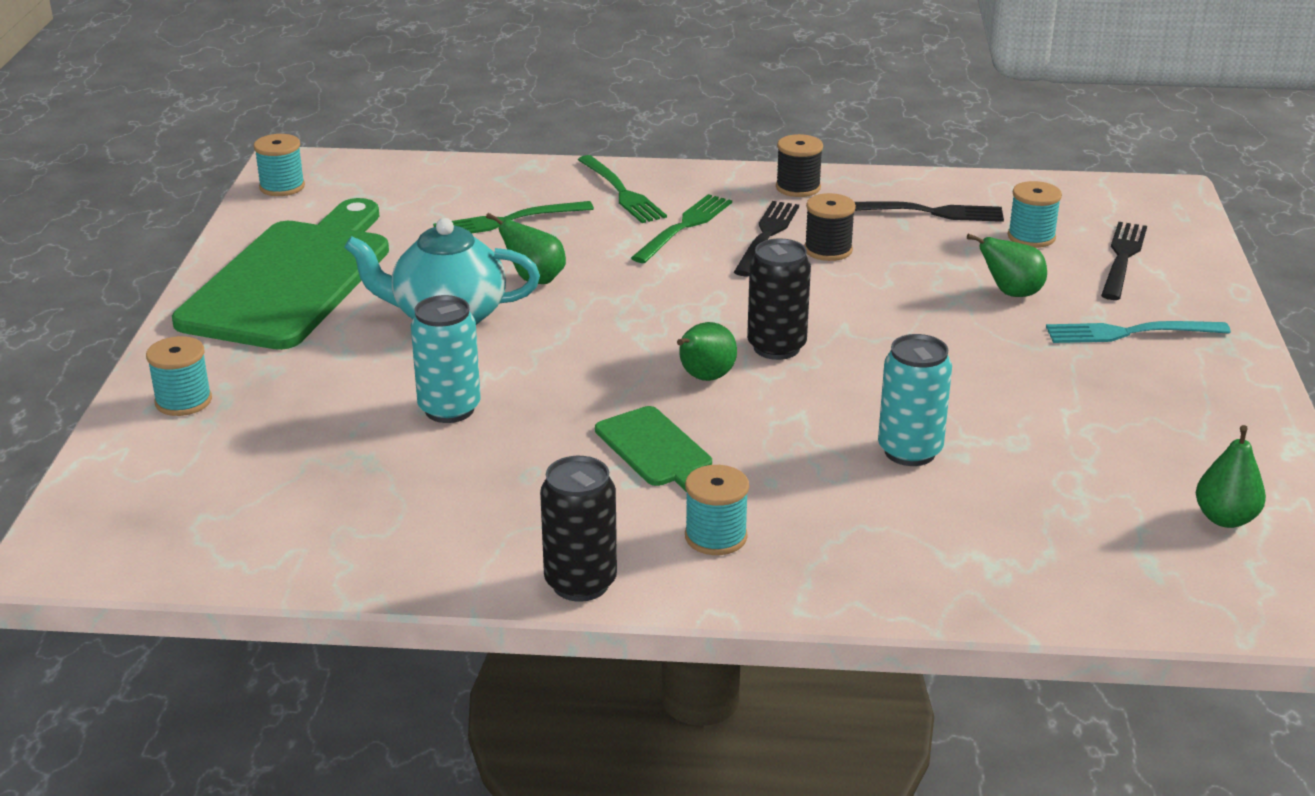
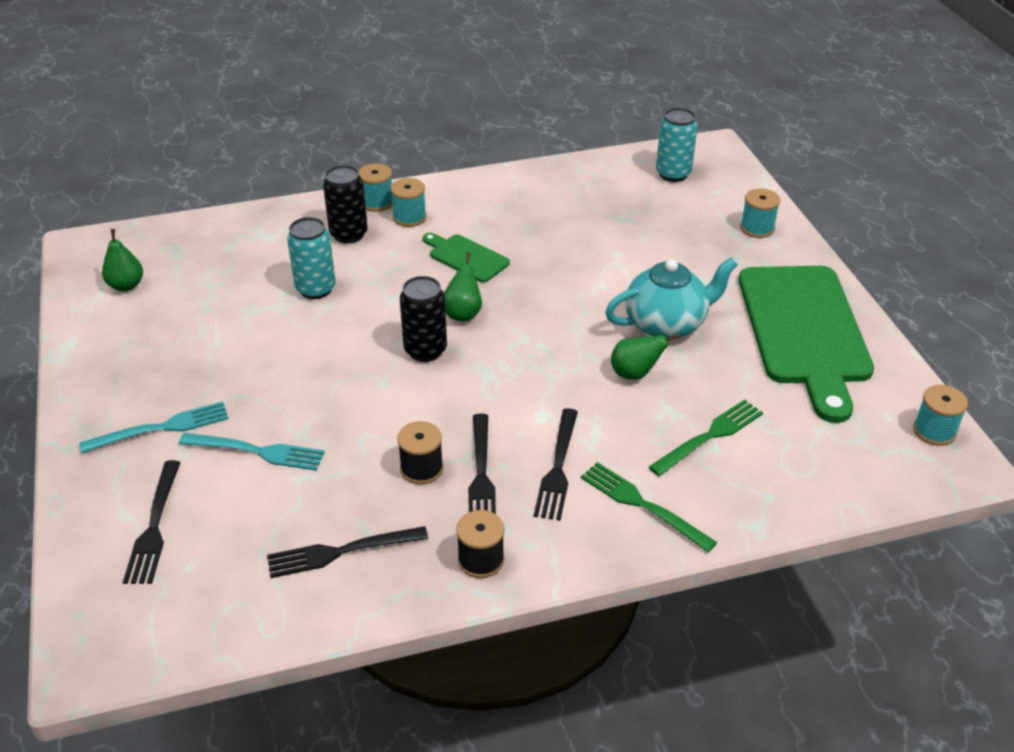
camera: 160 degrees right, 10 degrees up
turquoise can [411,295,481,423] -> turquoise can moved to [656,107,698,182]
black can [540,456,617,602] -> black can moved to [323,165,368,244]
green fork [631,194,732,263] -> black fork [534,408,578,521]
green pear [967,234,1047,297] -> turquoise fork [179,433,325,471]
turquoise spool [1008,181,1062,248] -> turquoise spool moved to [359,164,393,212]

